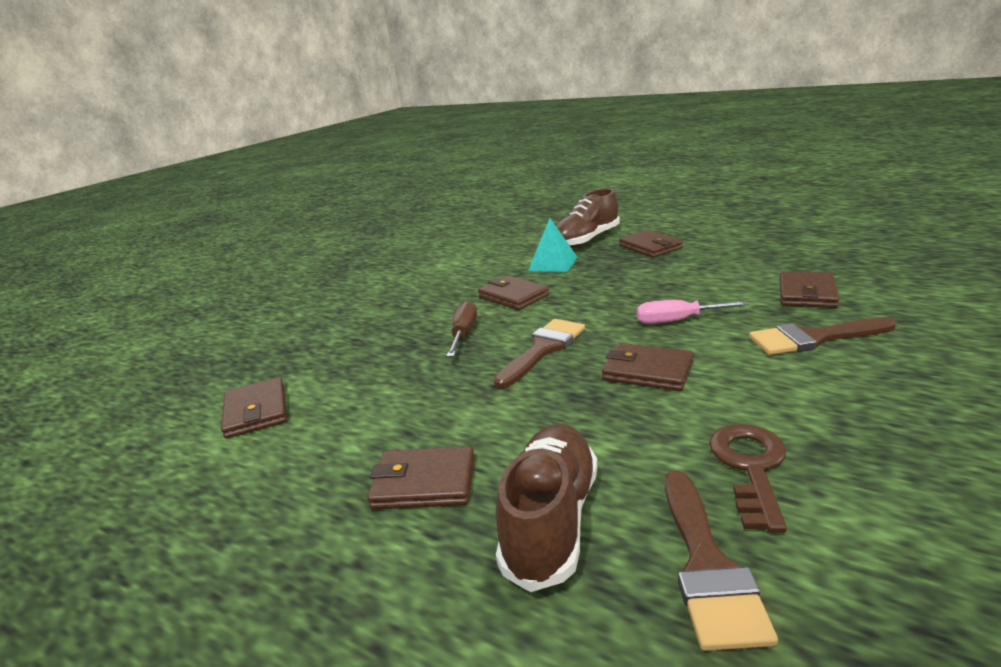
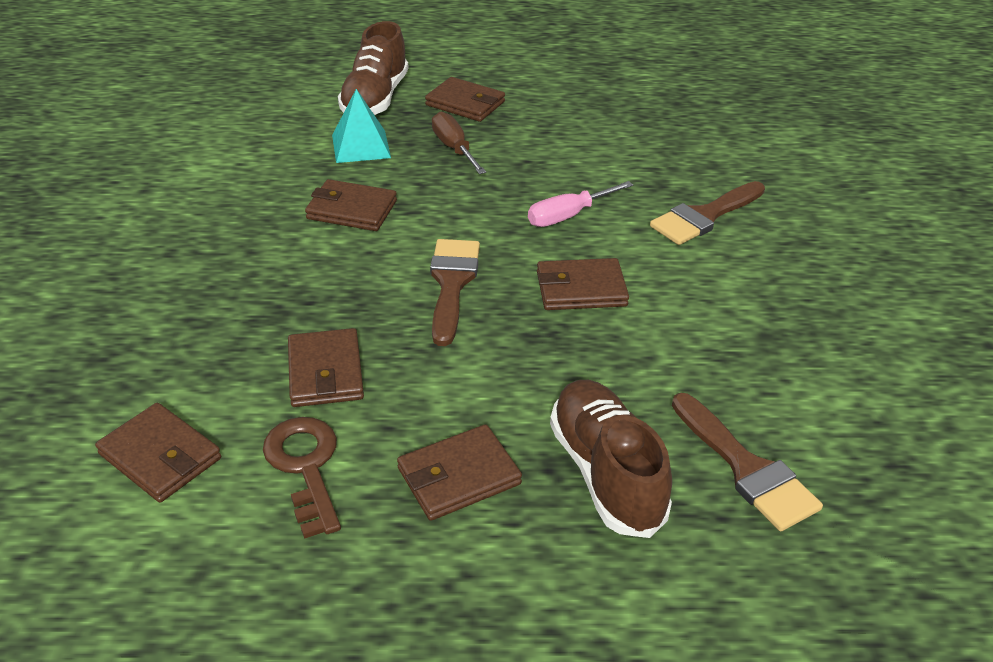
camera: 35 degrees left, 15 degrees up
brown screwdriver [446,301,477,357] -> brown screwdriver moved to [432,112,486,174]
brown key [709,424,787,533] -> brown key moved to [263,417,341,539]
brown wallet [780,271,839,308] -> brown wallet moved to [288,328,364,407]

